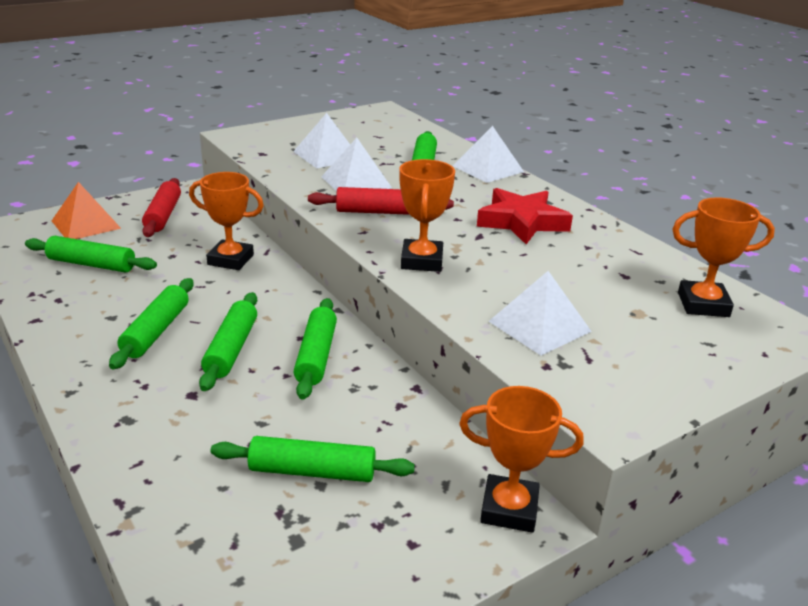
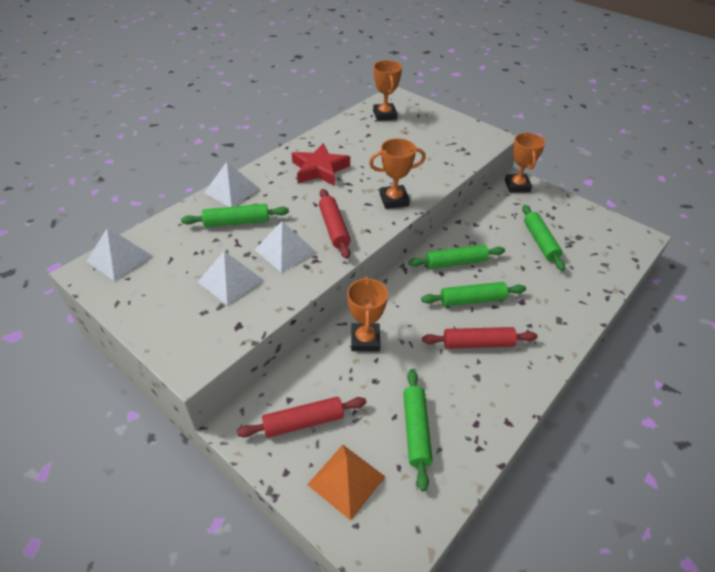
camera: 105 degrees left, 15 degrees up
green rolling pin [109,278,194,369] -> red rolling pin [422,327,538,349]
white pyramid [488,271,592,355] -> white pyramid moved to [86,228,152,281]

